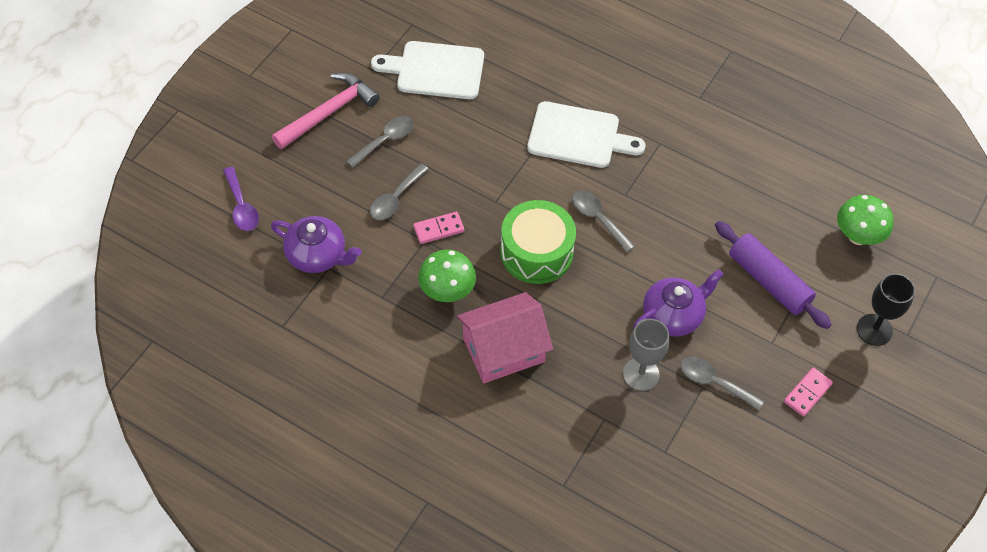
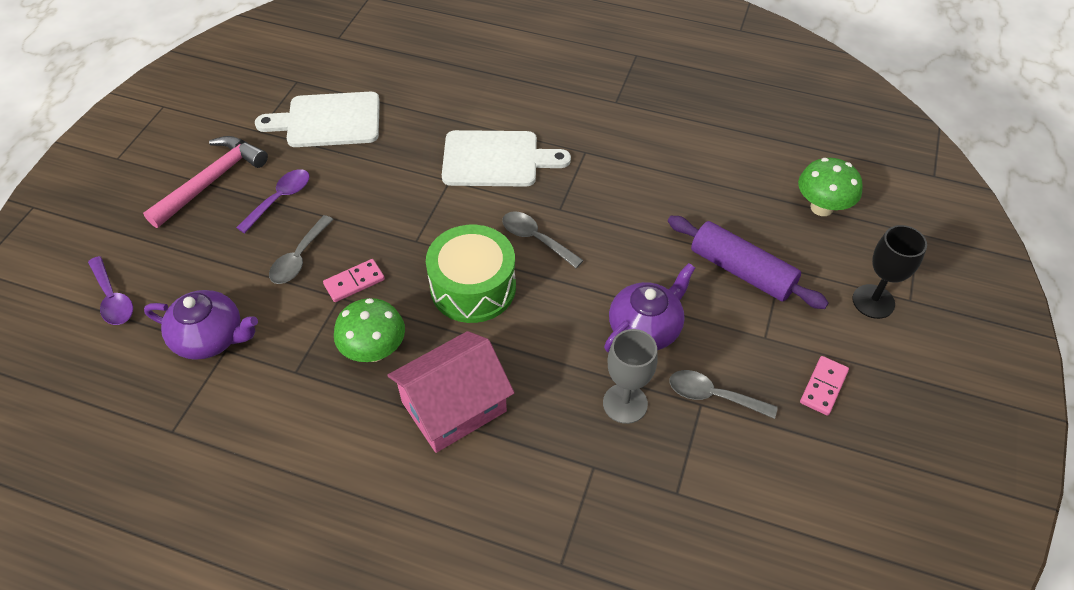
camera: 10 degrees left, 5 degrees down
grey spoon [346,116,414,168] -> purple spoon [236,169,310,233]

